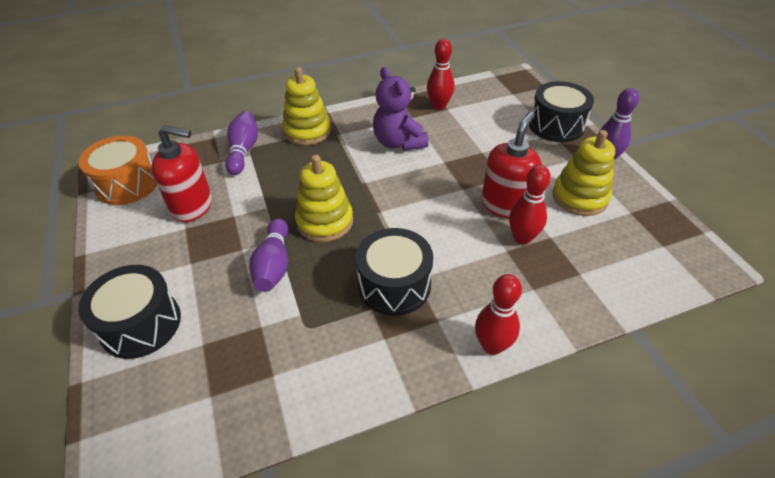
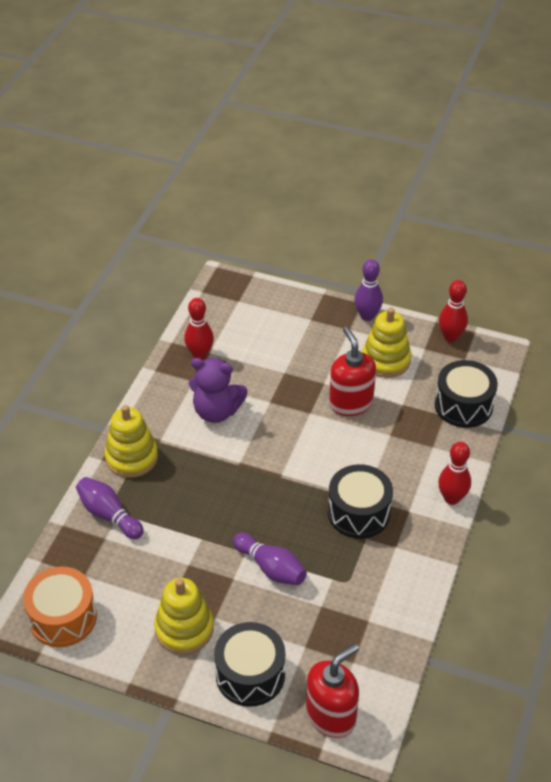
camera: 50 degrees left, 0 degrees up
red soap dispenser [151,125,212,222] -> red soap dispenser moved to [306,643,359,738]
yellow stacking toy [295,155,353,242] -> yellow stacking toy moved to [154,578,214,654]
red bowling pin [509,165,551,245] -> red bowling pin moved to [439,280,468,342]
black drum [529,81,594,142] -> black drum moved to [435,360,498,428]

